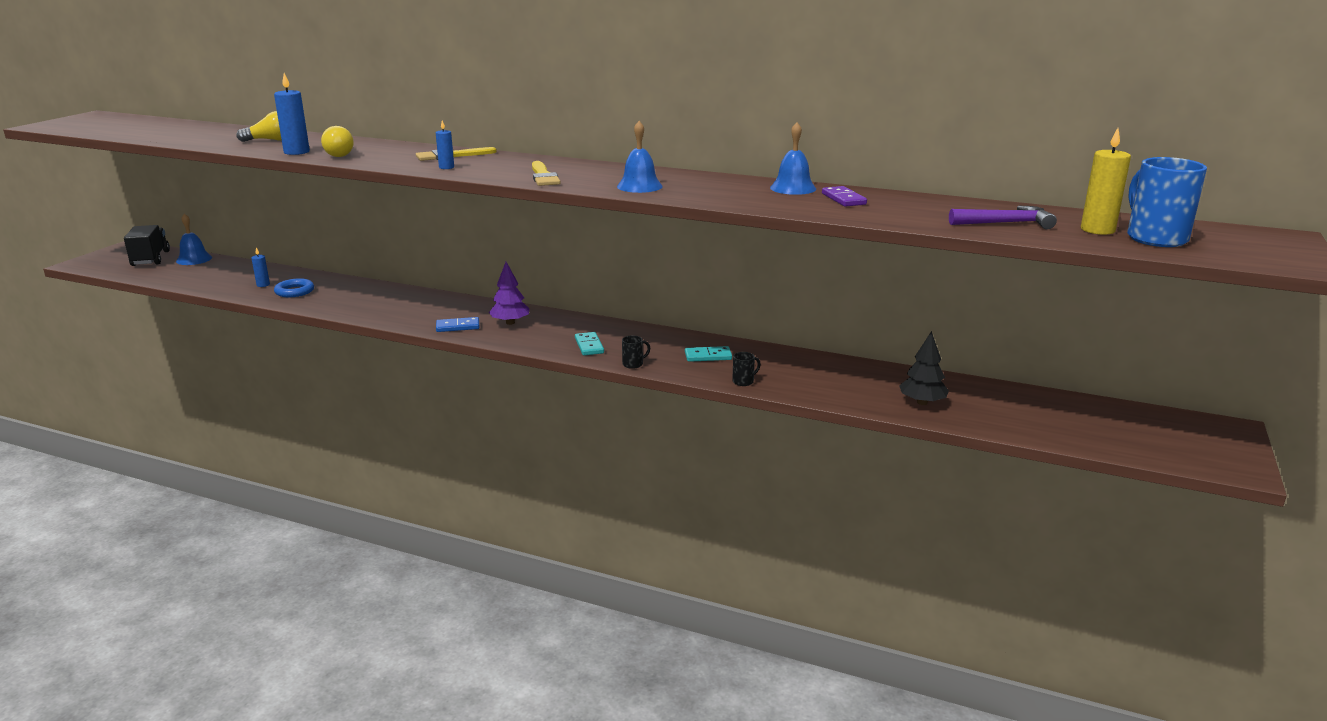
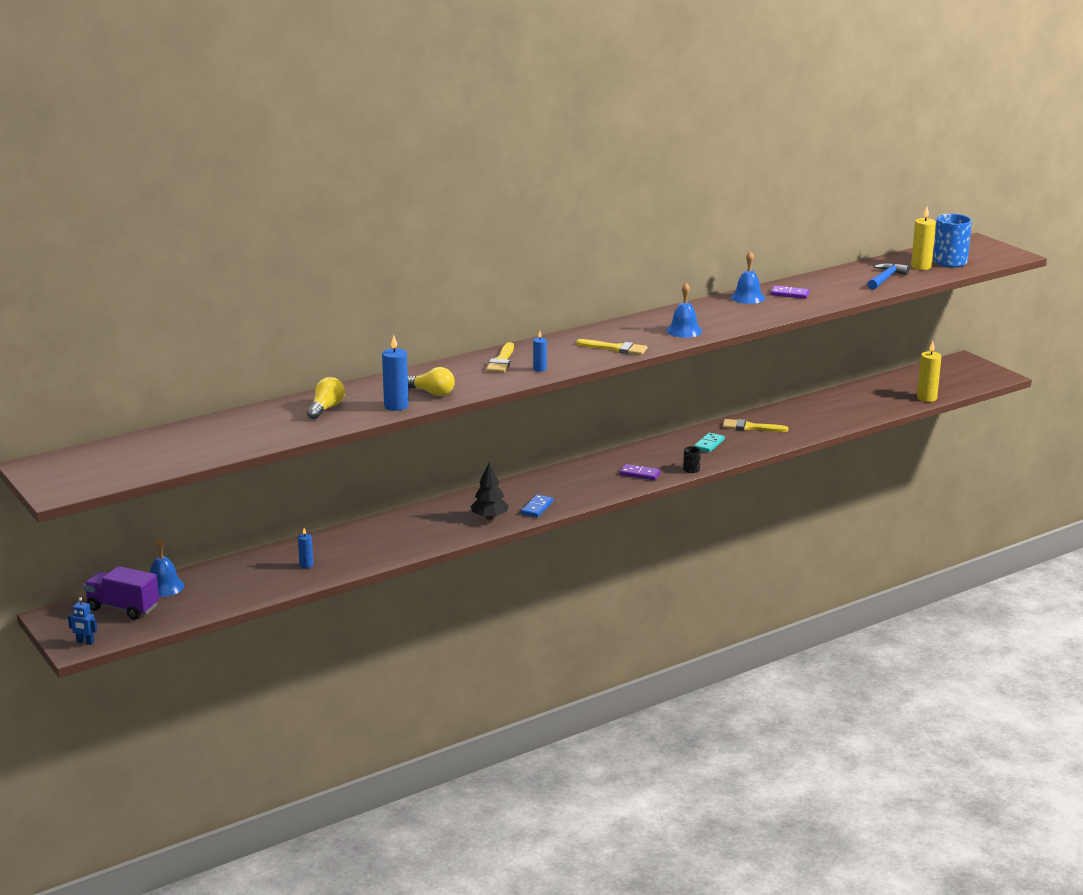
camera: 55 degrees left, 0 degrees up
black truck [124,225,170,266] -> purple truck [84,566,159,620]
blue ring [274,278,314,297] -> none
purple tree [489,262,530,325] -> none
turquoise domino [575,332,604,355] -> purple domino [620,464,661,480]
black mug [732,352,761,386] -> none
black tree [899,331,949,405] -> black tree moved to [471,463,509,520]
purple hammer [949,206,1057,229] -> blue hammer [868,263,909,290]
none -> blue robot [68,597,97,645]
none -> yellow brush [722,419,788,432]
none -> yellow candle [917,341,941,402]

